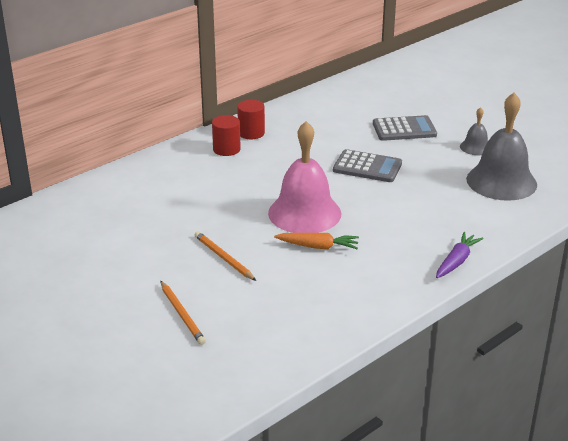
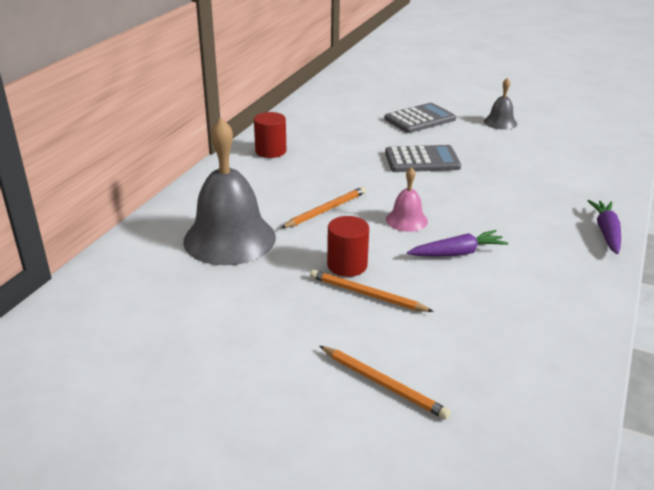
camera: 25 degrees left, 0 degrees up
red cylinder [212,115,241,156] -> red cylinder moved to [327,216,369,277]
pink bell [268,121,341,233] -> pink bell [386,167,428,232], size x0.48
orange carrot [274,233,359,249] -> purple carrot [407,230,508,257]
grey bell [466,93,537,201] -> grey bell moved to [183,117,276,265]
none -> orange pencil [281,187,366,228]

